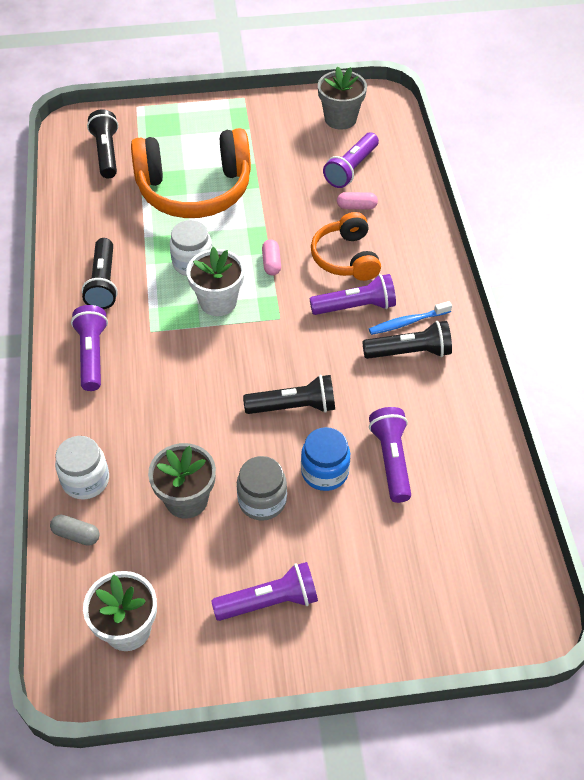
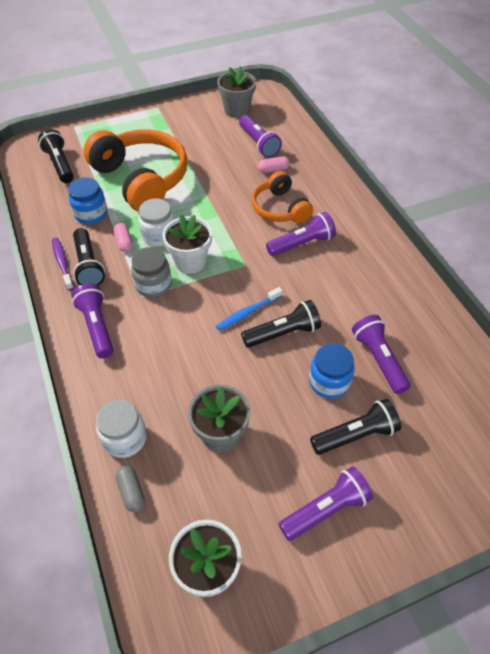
camera: 15 degrees left, 0 degrees up
grey capsule [50,514,99,546] -> grey capsule turned 60 degrees clockwise [116,466,145,512]
orange headphones [131,128,251,218] -> orange headphones turned 105 degrees counterclockwise [83,129,187,212]
grey jar [237,456,287,521] -> grey jar moved to [131,247,172,298]
pink capsule [262,239,281,275] -> pink capsule moved to [113,223,133,252]
purple flashlight [323,132,379,188] -> purple flashlight turned 45 degrees counterclockwise [239,115,282,158]
black flashlight [362,321,452,359] -> black flashlight moved to [310,399,401,455]
blue toothbrush [369,301,452,335] -> blue toothbrush moved to [216,287,283,331]
none -> purple toothbrush [52,237,74,290]
none -> blue jar [68,177,107,224]

